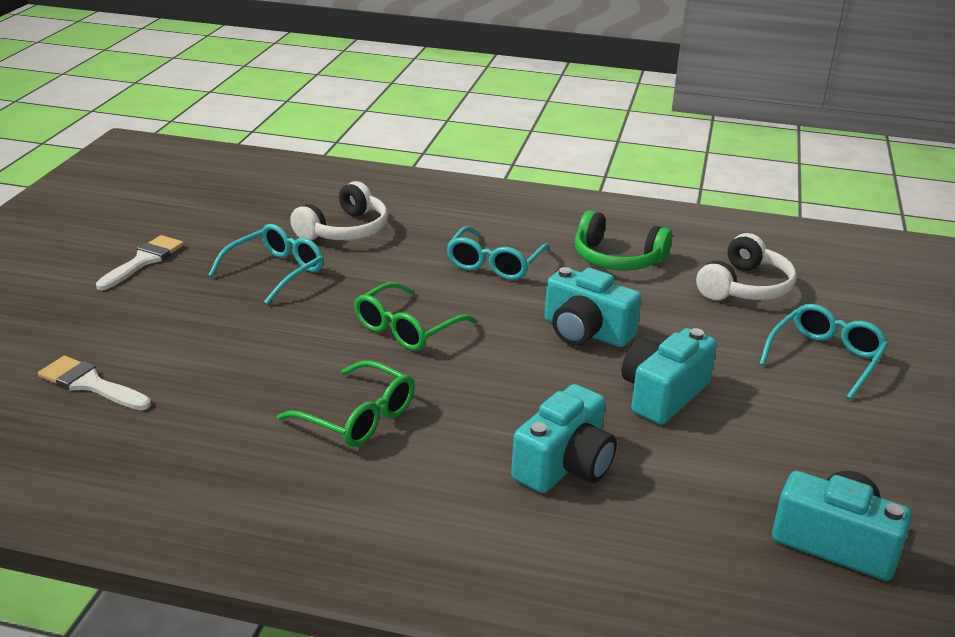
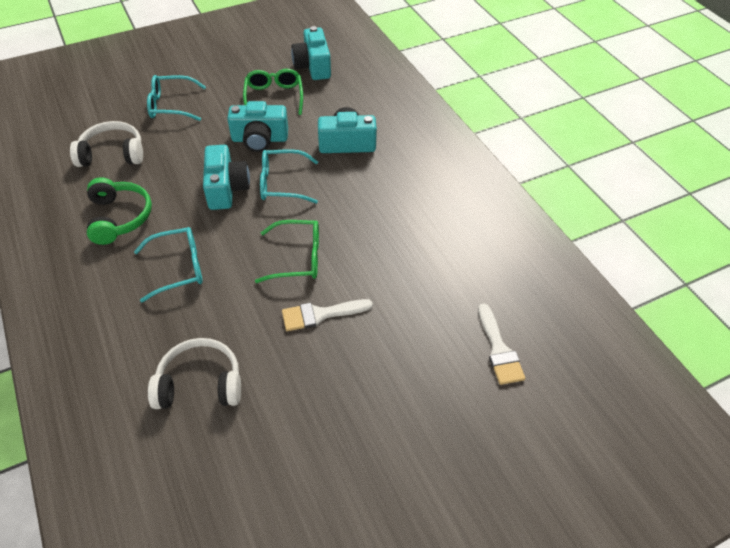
camera: 130 degrees left, 20 degrees up
white brush [96,235,184,290] -> white brush moved to [282,299,373,331]
turquoise glasses [208,224,324,304] -> turquoise glasses moved to [260,149,318,204]
green glasses [277,360,415,447] -> green glasses moved to [243,69,303,115]

